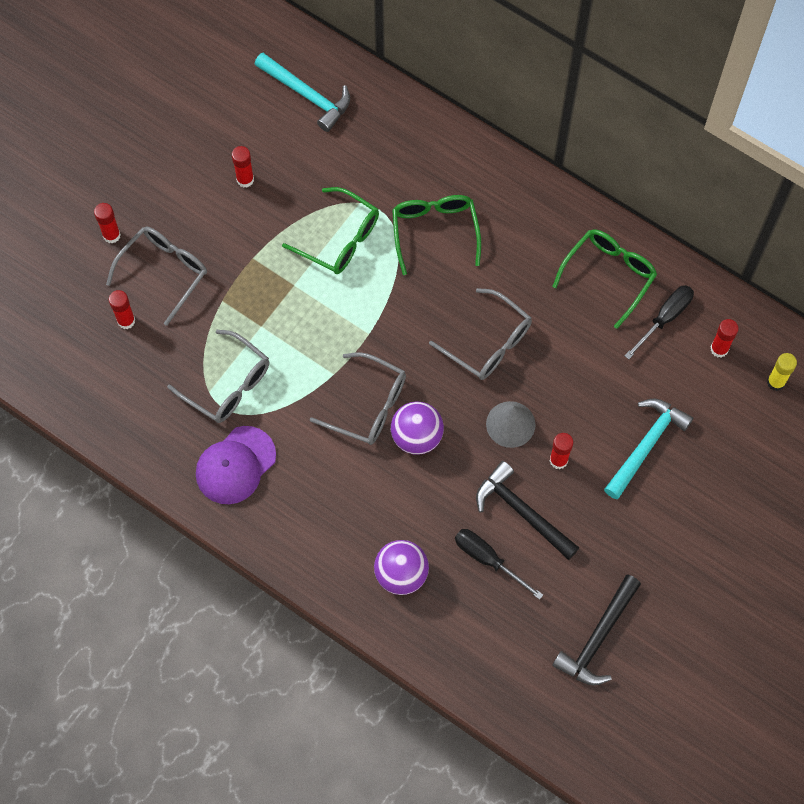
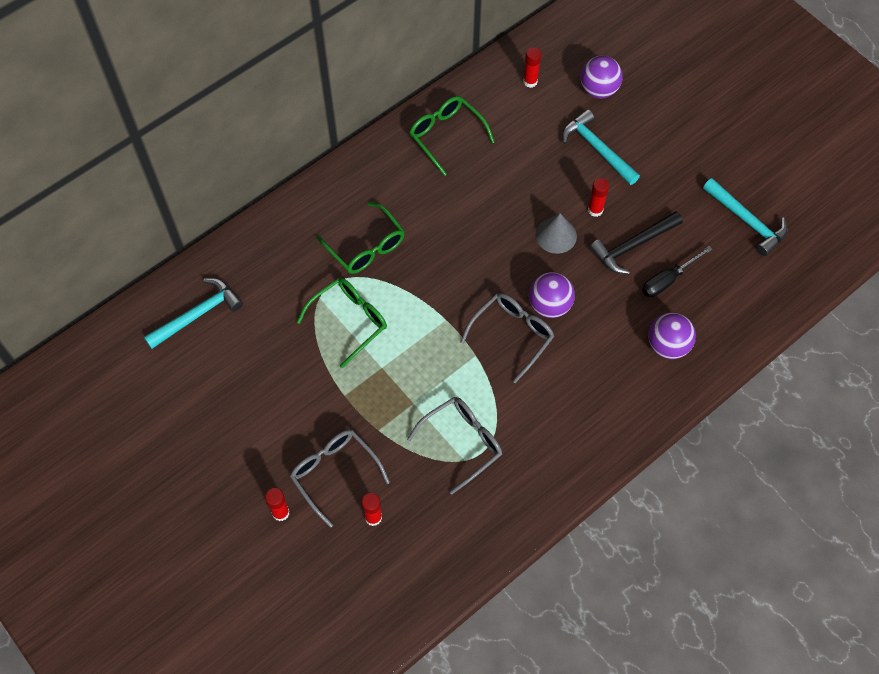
camera: 75 degrees left, 5 degrees down
purple cap [196,426,276,504] -> none
red glue stick [232,146,254,187] -> none
green glasses [392,195,481,275] -> green glasses turned 135 degrees counterclockwise [317,202,405,274]
grey glasses [429,288,532,380] -> none
black hammer [552,575,641,686] -> turquoise hammer [703,178,788,256]
black screwdriver [624,285,694,359] -> none
yellow glue stick [767,353,797,391] -> none
none -> purple ball [581,56,623,98]

